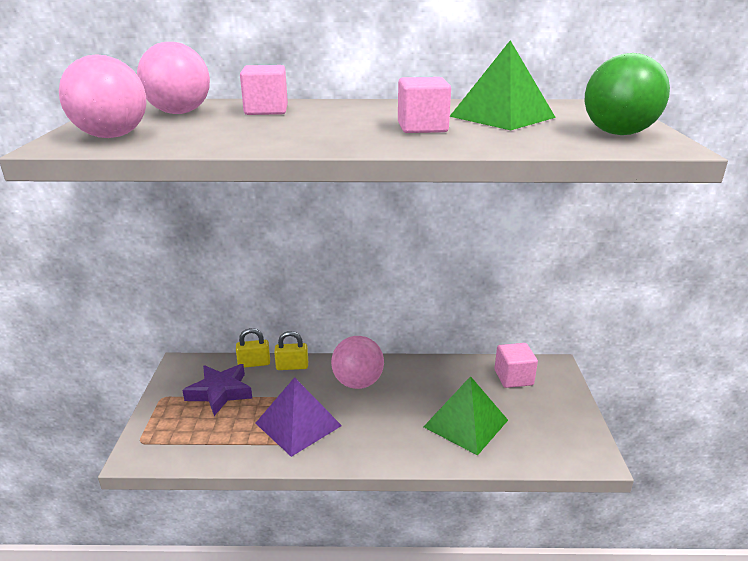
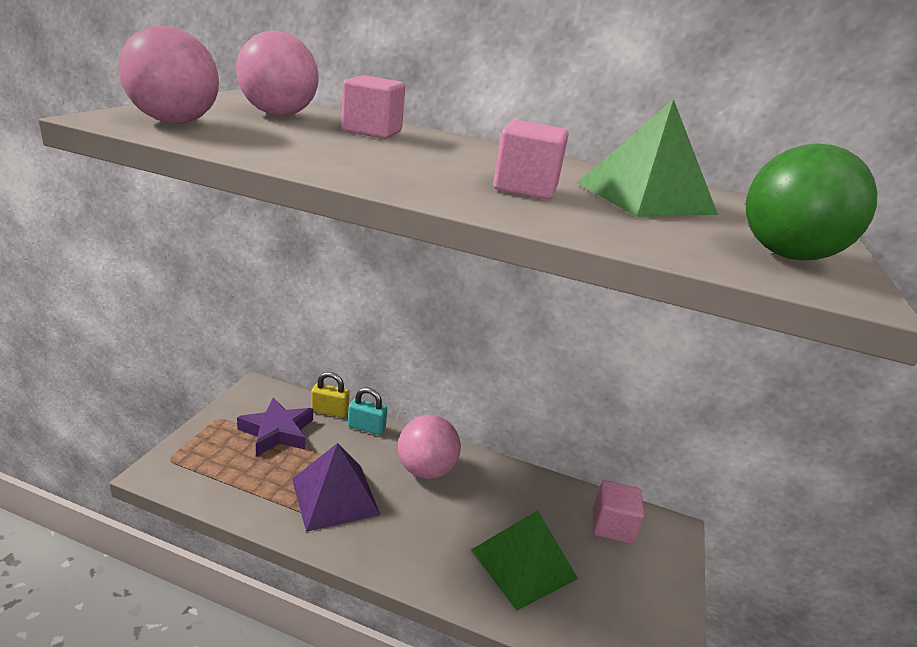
camera: 15 degrees right, 0 degrees up
yellow padlock [274,331,308,370] -> turquoise padlock [348,387,387,435]

